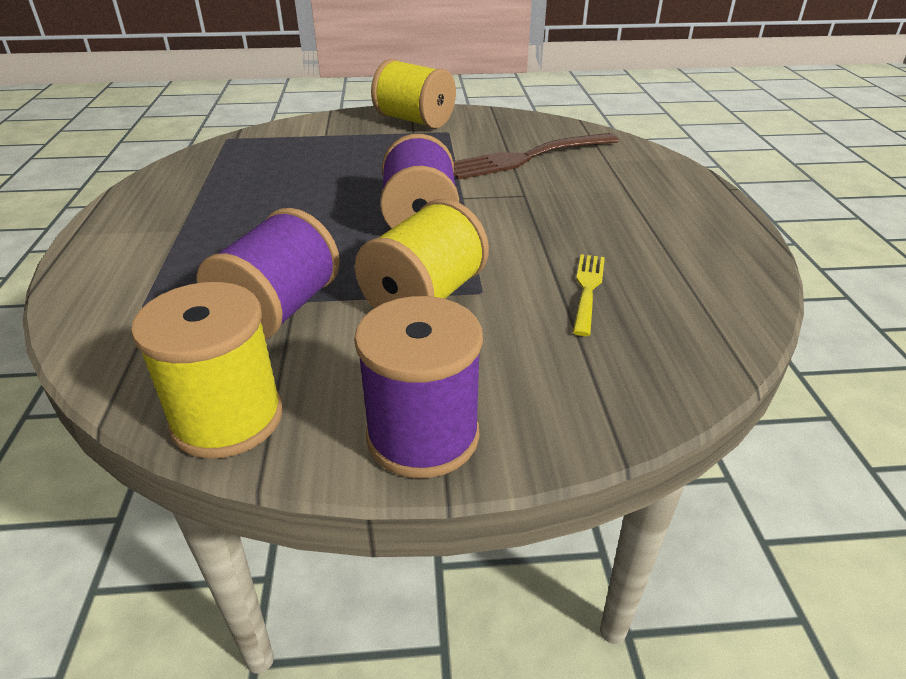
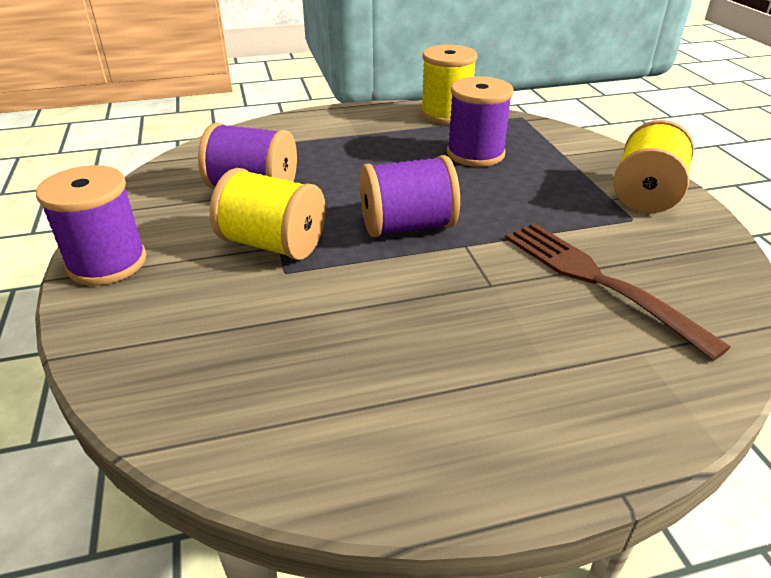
camera: 80 degrees right, 0 degrees up
yellow spool [131,282,283,459] -> yellow spool moved to [421,44,477,124]
yellow fork [573,254,605,336] -> none
none -> purple spool [447,76,513,167]

